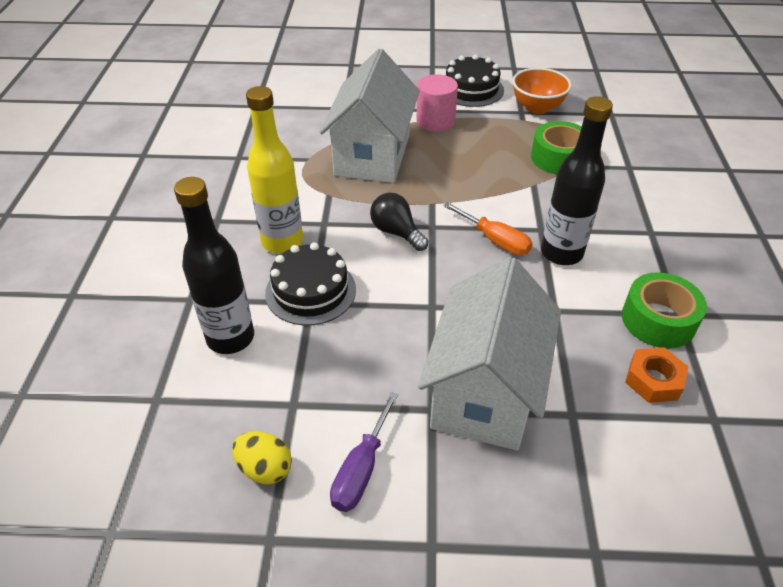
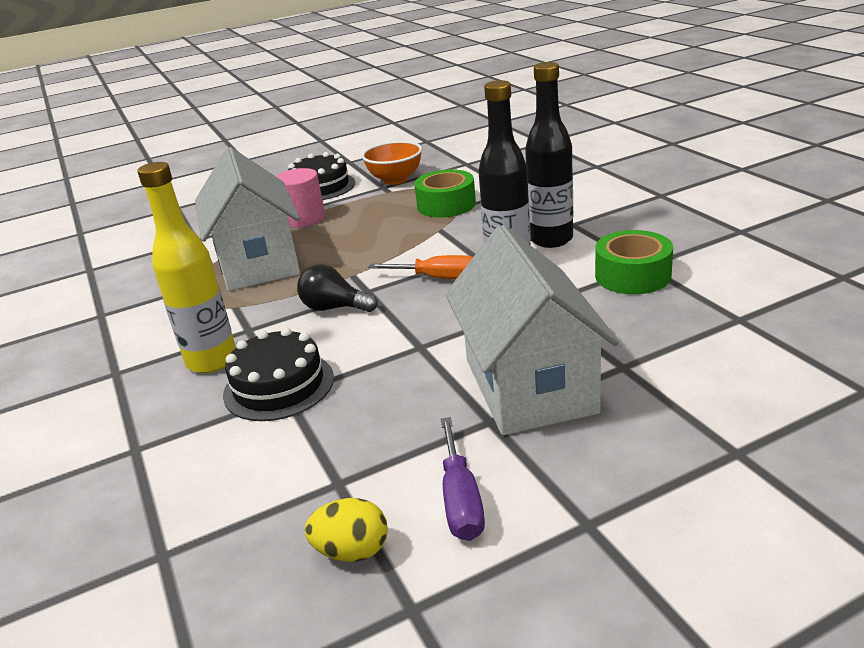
camera: 25 degrees left, 15 degrees down
black bottle [174,177,254,354] -> black bottle moved to [525,62,573,248]
orange nut [625,347,689,403] -> none

